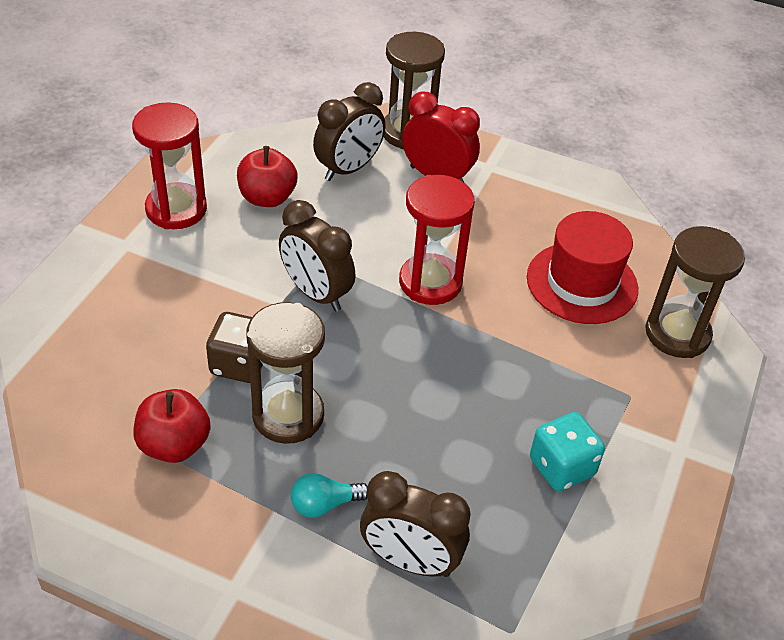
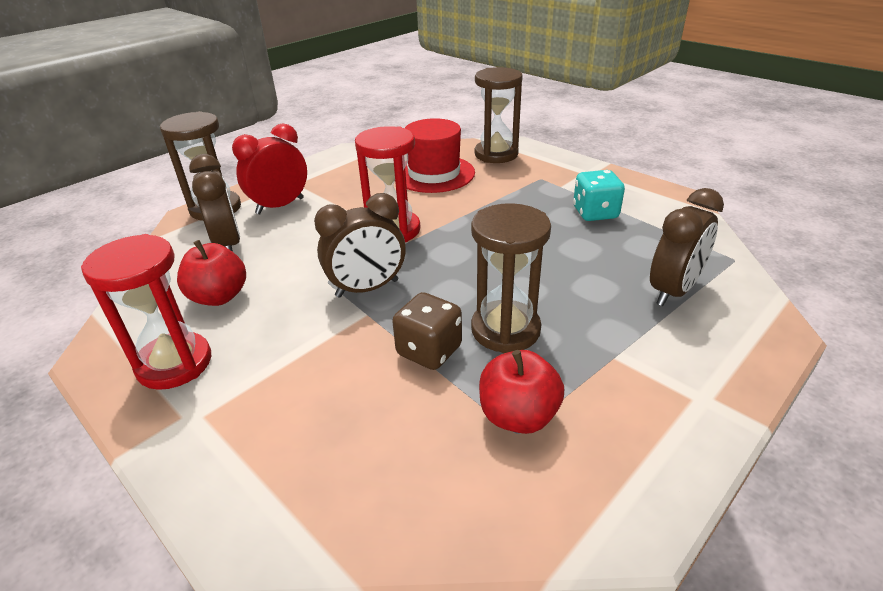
camera: 65 degrees left, 10 degrees down
turquoise light bulb [291,473,368,518] -> none

